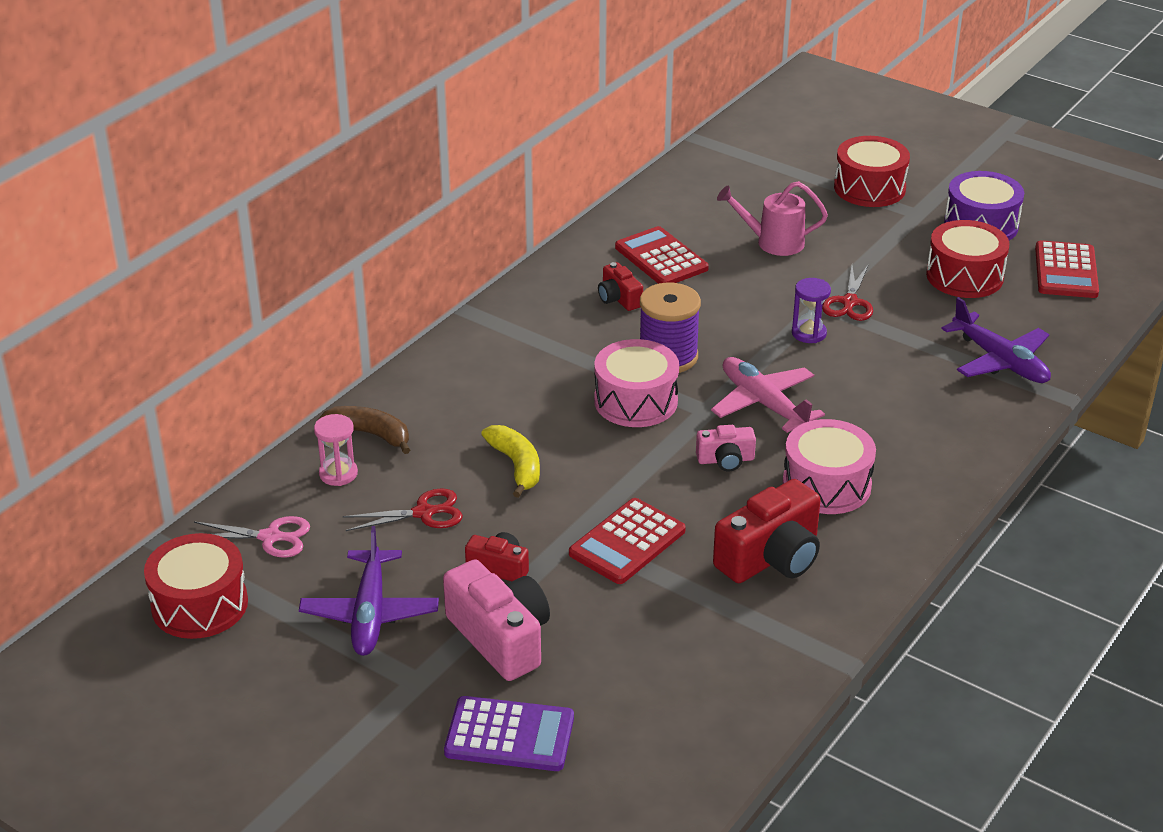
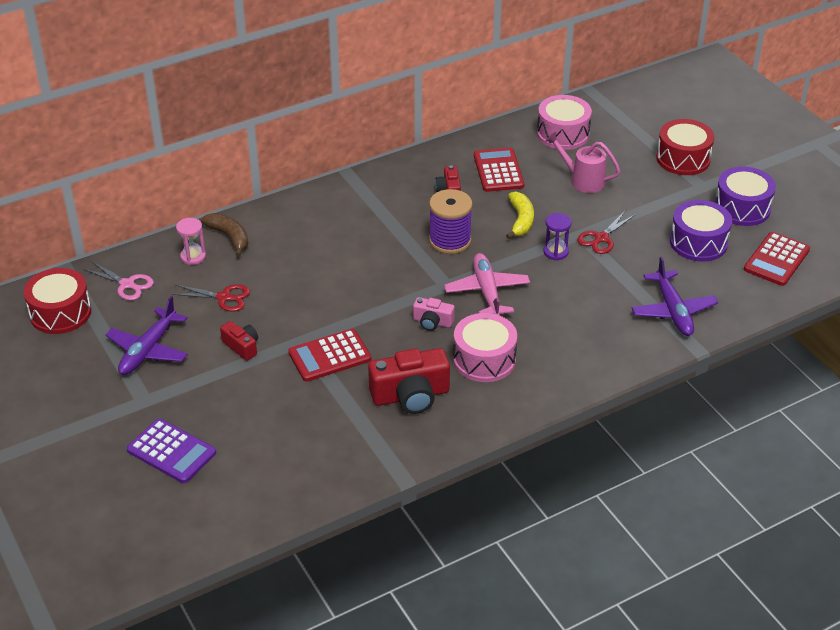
camera: 25 degrees right, 5 degrees up
pink camera [443,559,550,681] -> none
yellow banana [481,425,540,498] -> yellow banana moved to [506,191,534,239]
pink drum [594,339,679,427] -> pink drum moved to [537,95,592,150]
red drum [926,220,1009,298] -> purple drum [670,200,732,262]

